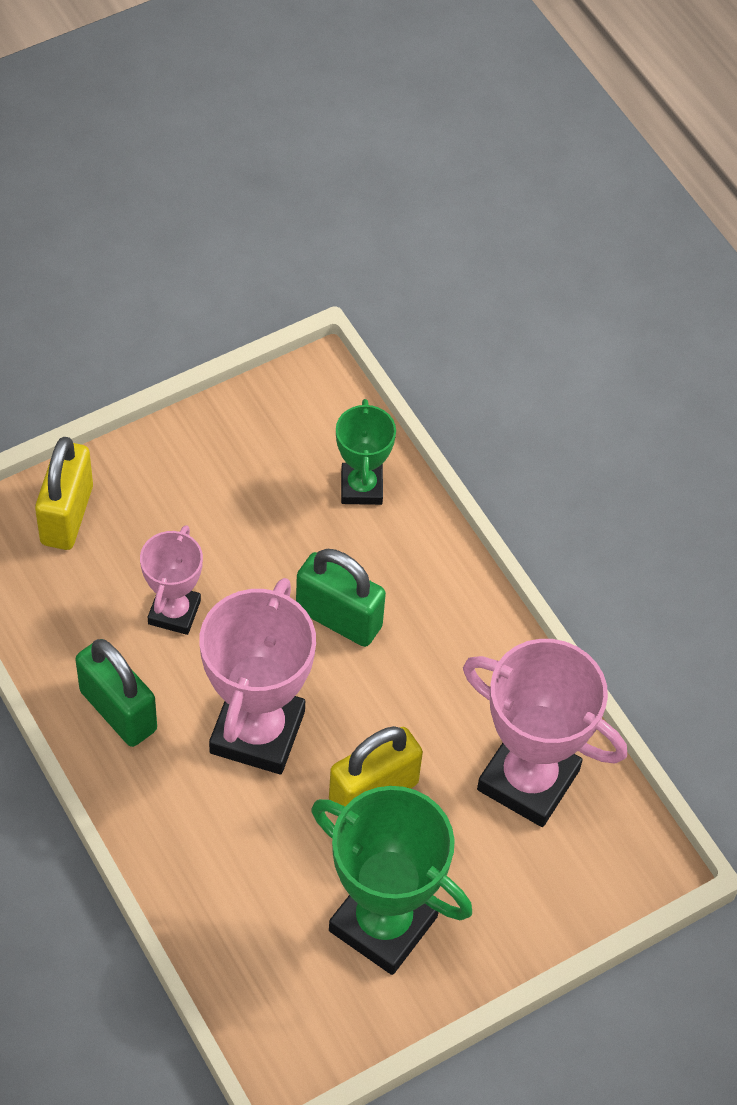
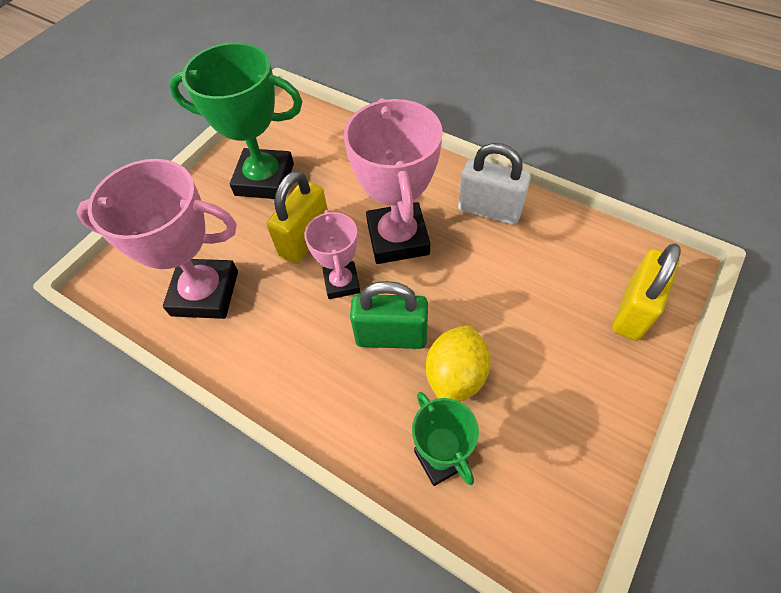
camera: 160 degrees right, 0 degrees up
yellow padlock [35,437,93,550] -> yellow padlock turned 45 degrees clockwise [612,243,681,341]
green padlock [75,639,157,747] -> white padlock [458,143,531,224]
pink trophy [140,525,203,635] -> pink trophy moved to [304,210,360,299]
none -> yellow lemon [426,325,490,402]

